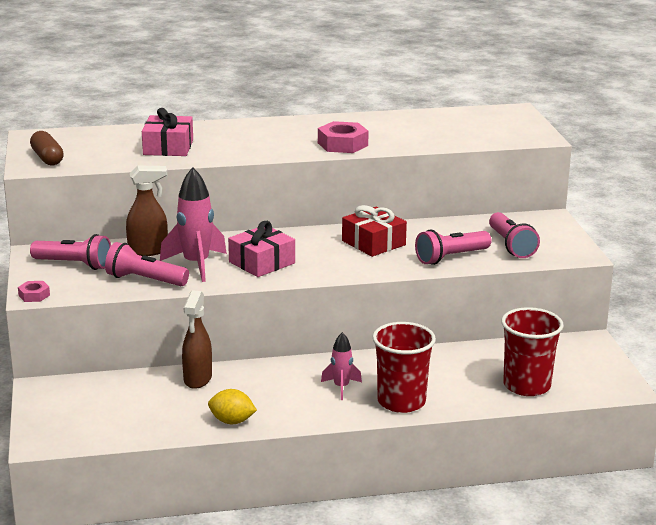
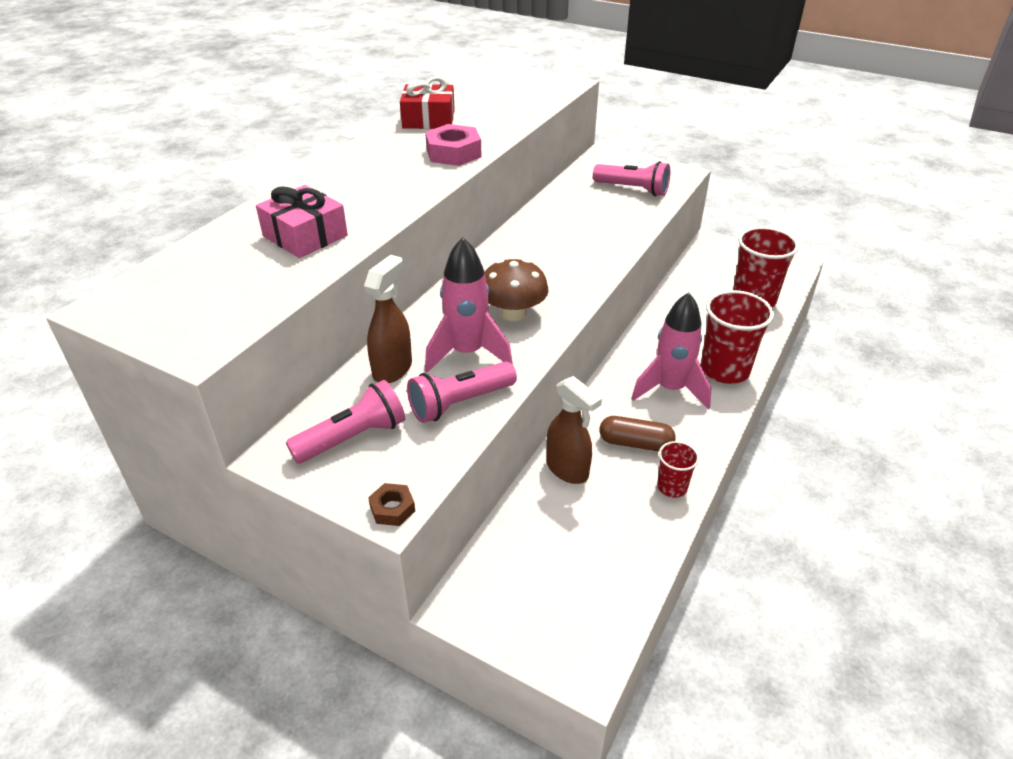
camera: 50 degrees left, 15 degrees up
pink nut [18,281,50,302] -> brown nut [368,483,415,526]
brown capsule [30,131,64,165] -> brown capsule moved to [600,416,675,452]
yellow lemon [208,389,257,424] -> red cup [657,441,699,498]
pink gift [228,221,295,277] -> brown mushroom [485,259,549,321]
pink rocket [321,332,362,400] -> pink rocket [631,292,711,409], size x1.75
red gift [342,205,407,257] -> red gift moved to [400,76,455,129]
pink flashlight [415,230,491,265] -> none

